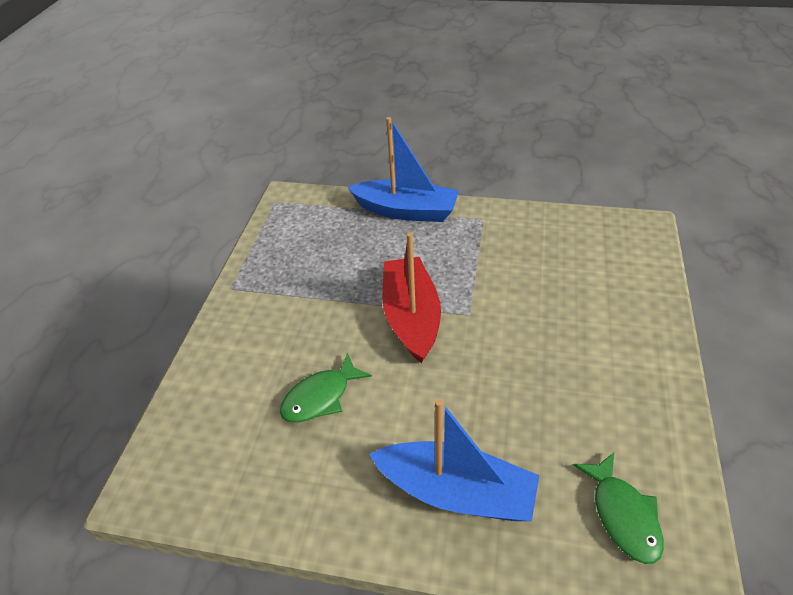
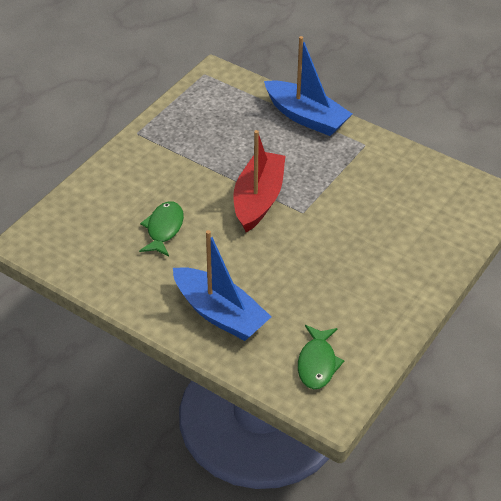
camera: 20 degrees right, 0 degrees up
green fish [280,352,372,423] -> green fish turned 120 degrees clockwise [139,201,184,257]

